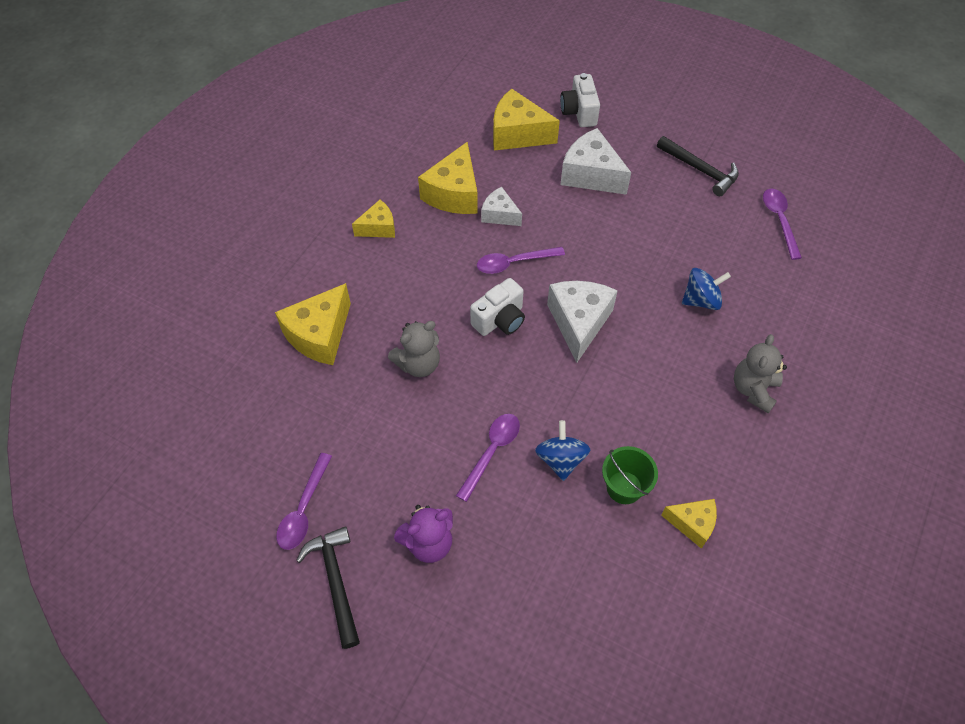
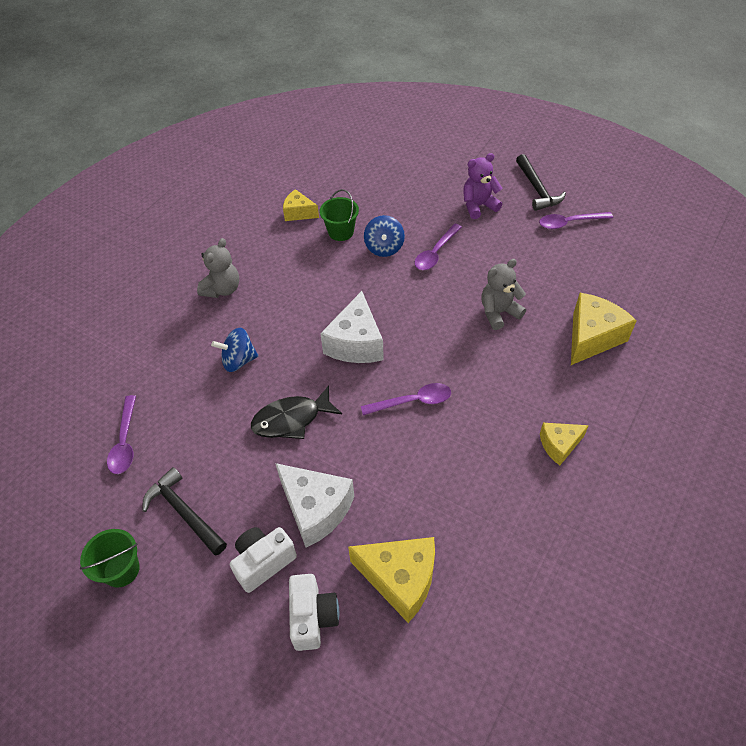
camera: 175 degrees left, 5 degrees down
purple spoon [276,453,332,550] -> purple spoon turned 120 degrees counterclockwise [539,212,613,229]
yellow cheese [418,142,478,214] -> none
white camera [470,278,525,336] -> white camera moved to [230,527,297,593]
white cheese [481,187,522,226] -> none
none -> green bucket [80,529,140,587]
none -> black fish [251,385,342,439]

